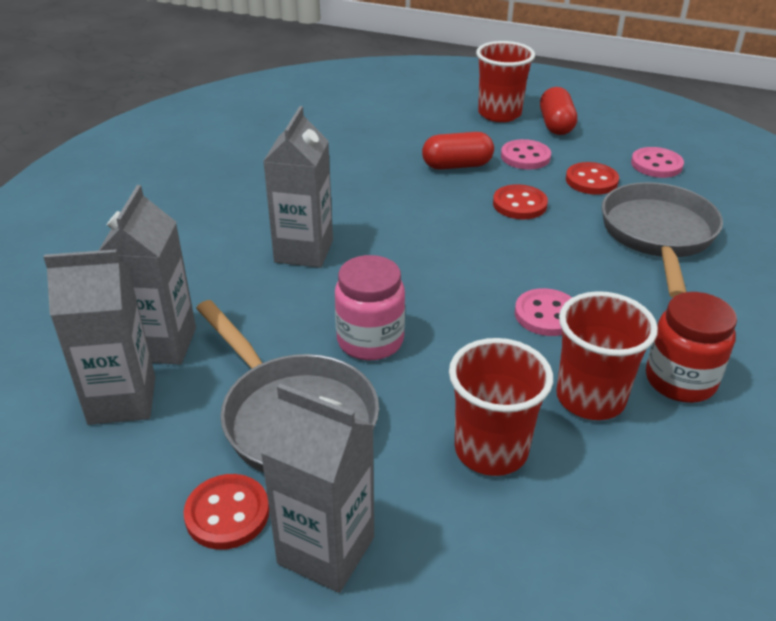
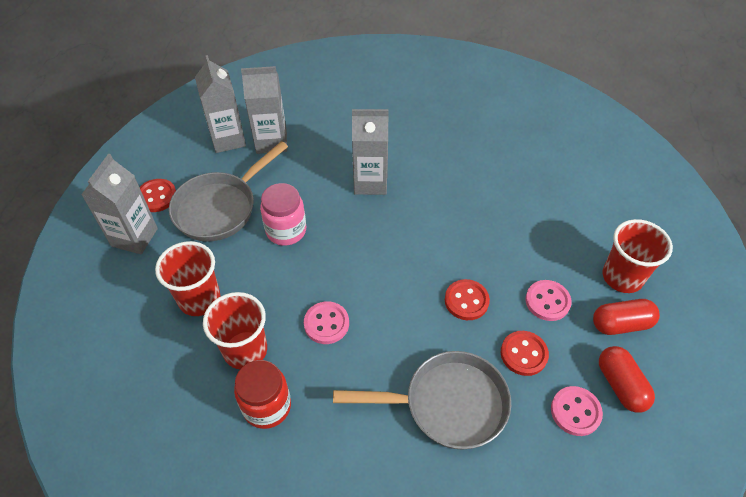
camera: 80 degrees right, 15 degrees up
red capsule [422,132,494,170] -> red capsule moved to [599,346,655,413]

